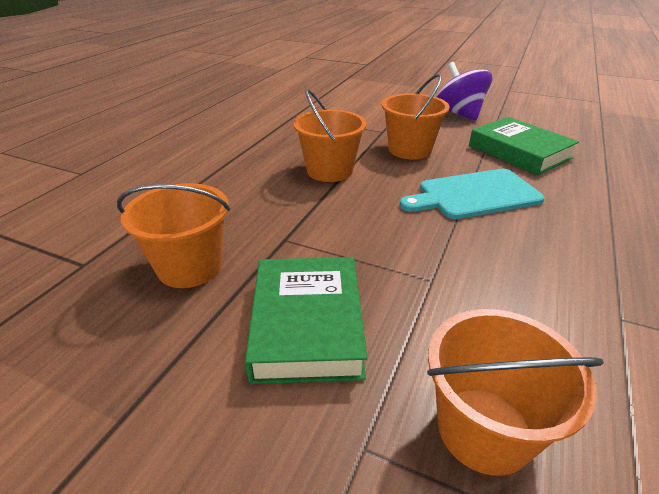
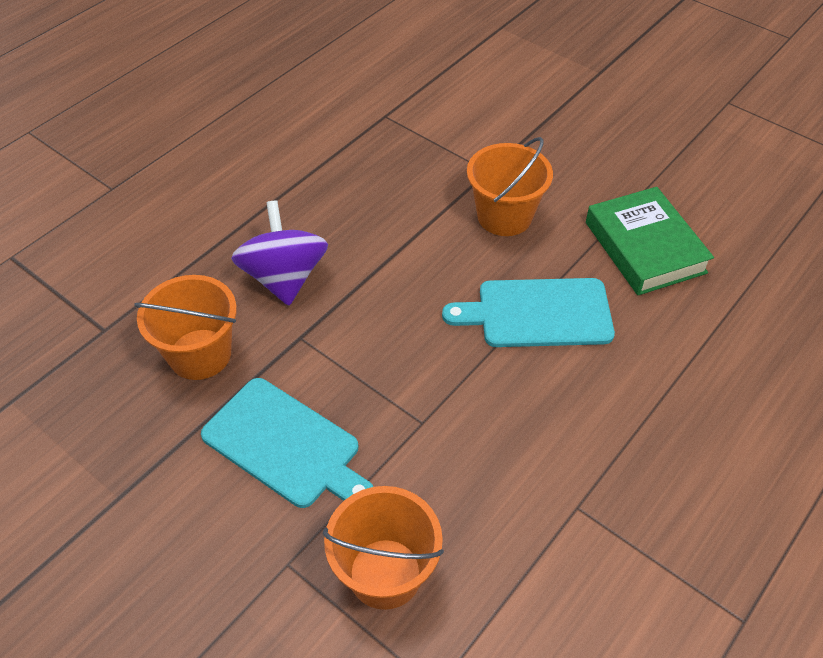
camera: 15 degrees right, 15 degrees up
green book [245,257,368,384] -> turquoise cutting board [201,378,373,508]
orange bucket [293,89,367,182] -> none
purple spinning top [436,62,492,120] -> purple spinning top moved to [231,200,328,306]

